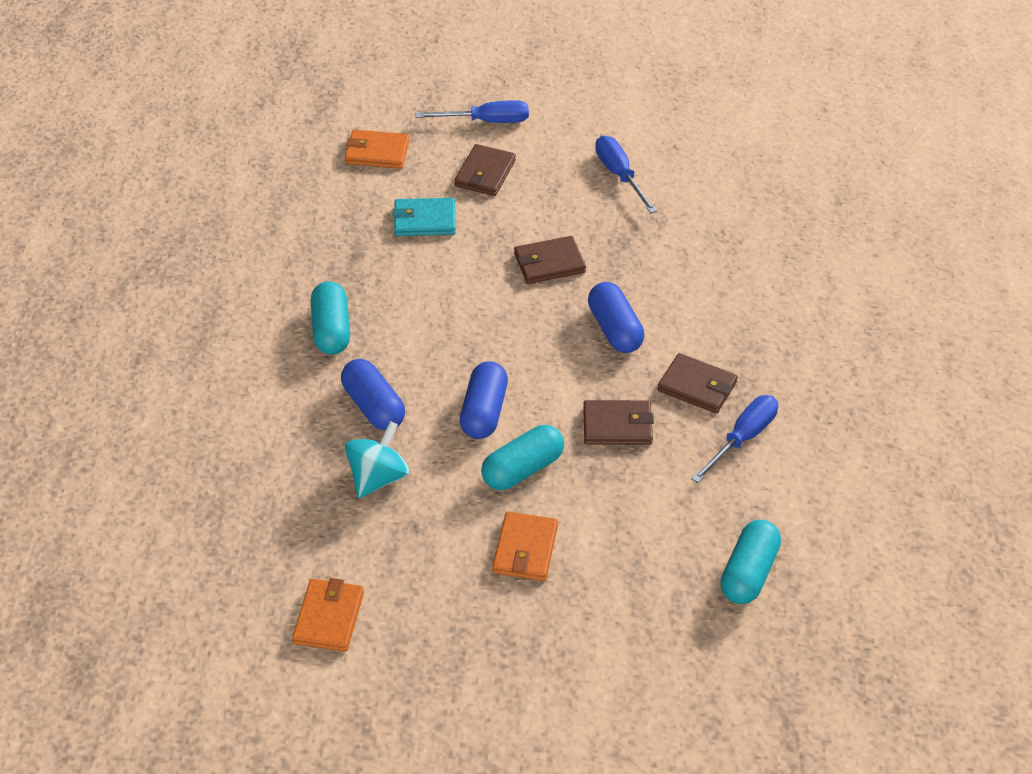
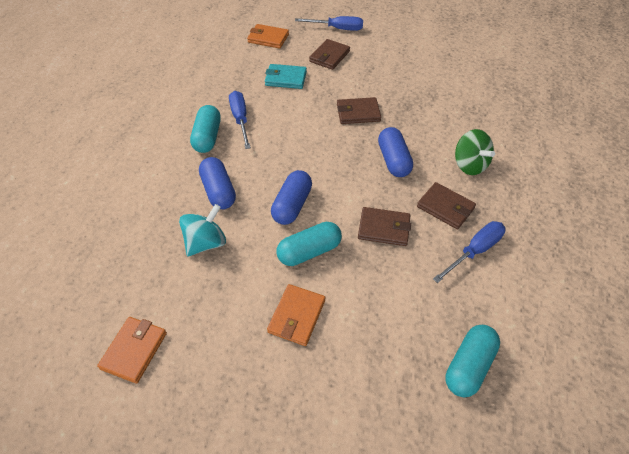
camera: 10 degrees right, 5 degrees up
blue screwdriver [595,136,657,213] -> blue screwdriver moved to [229,91,251,149]
none -> green spinning top [455,129,495,175]

